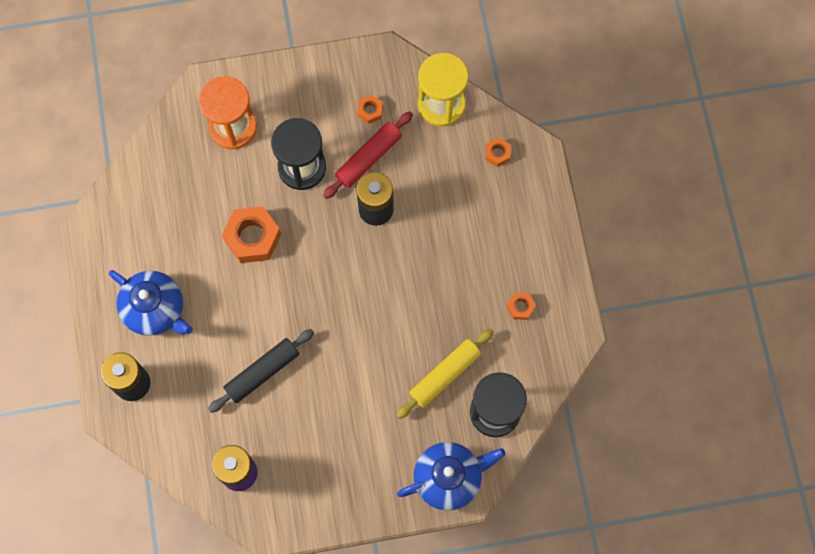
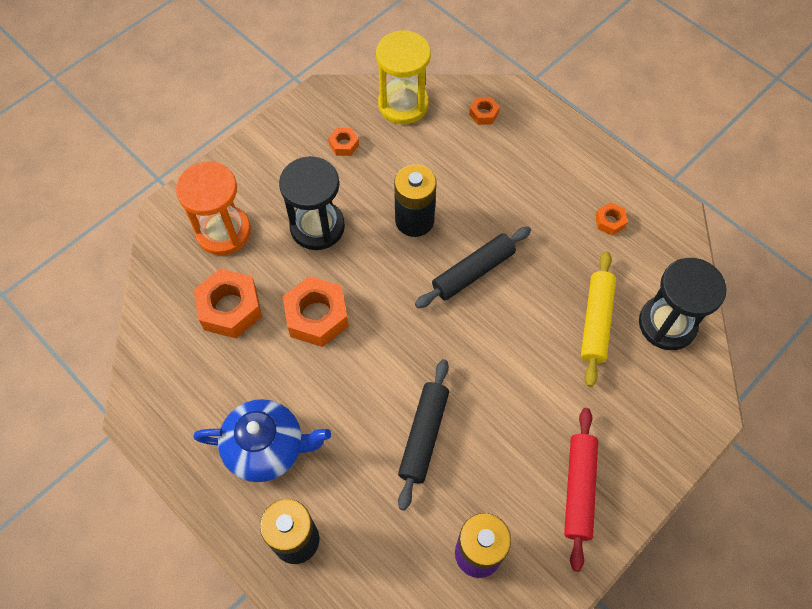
camera: 35 degrees left, 10 degrees down
red rolling pin [323,111,413,199] -> red rolling pin moved to [564,408,598,572]
blue teapot [397,442,506,511] -> none
none -> orange nut [194,269,262,338]
none -> black rolling pin [415,226,531,308]

